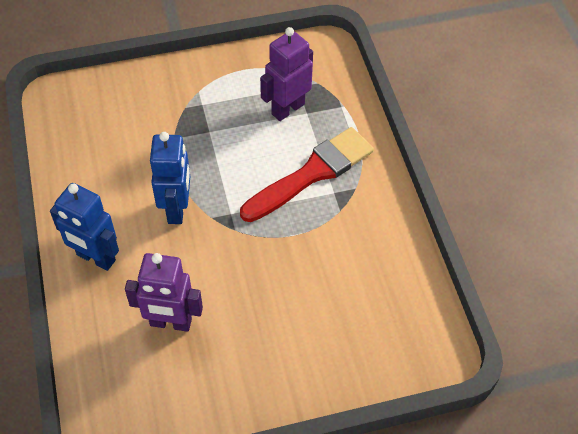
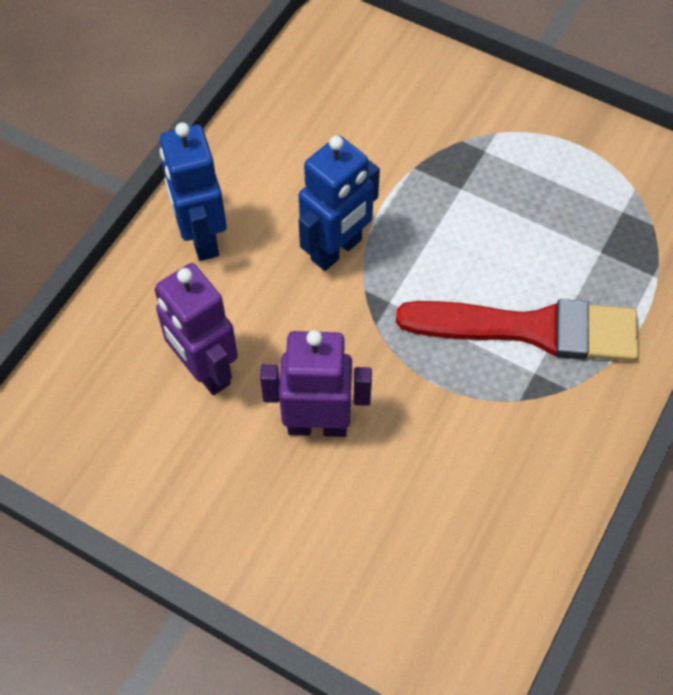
camera: 45 degrees right, 5 degrees up
purple robot [260,27,313,121] -> purple robot moved to [260,330,372,437]

